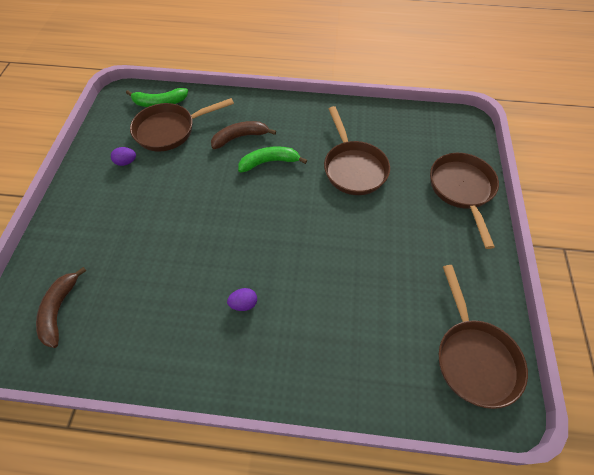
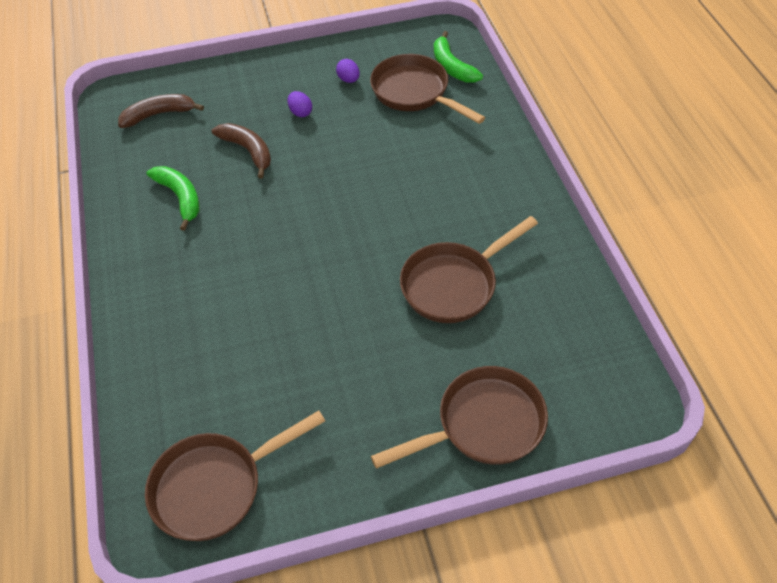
camera: 70 degrees right, 5 degrees down
brown banana [211,121,276,149] -> brown banana moved to [212,123,271,179]
purple egg [227,288,257,311] -> purple egg moved to [288,91,312,117]
green banana [238,146,307,173] -> green banana moved to [147,166,199,231]

